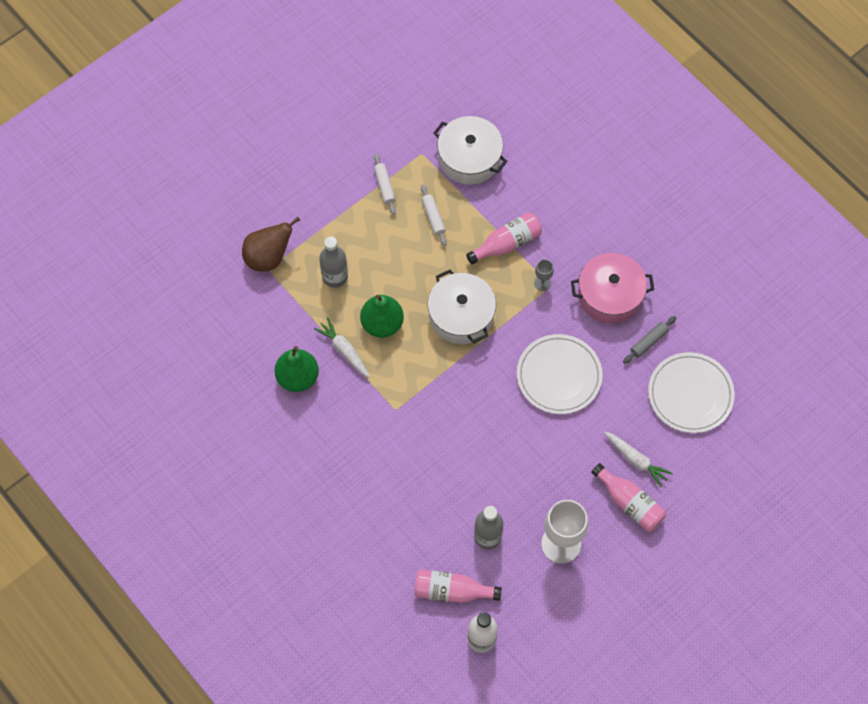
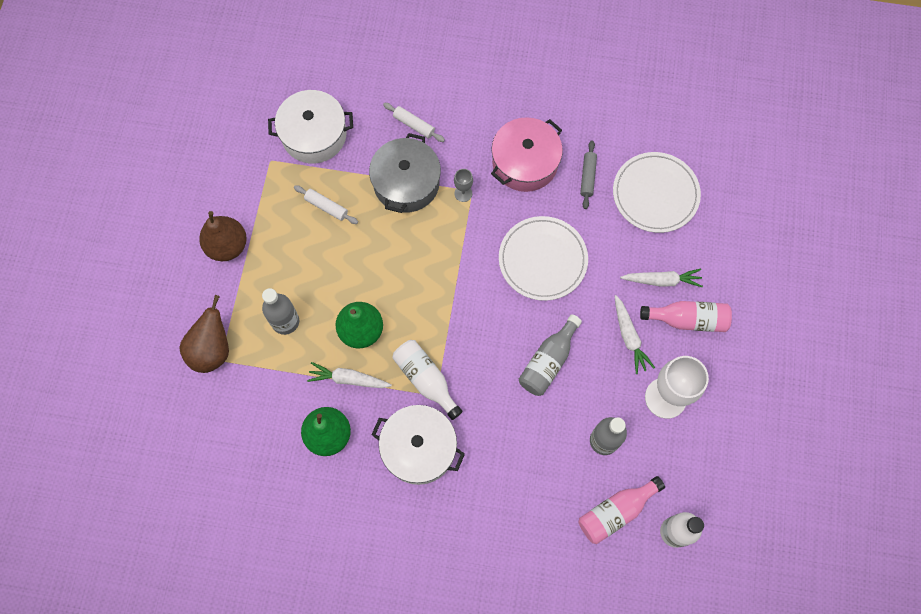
camera: 40 degrees left, 5 degrees up
white rolling pin [374,153,396,215] -> white rolling pin moved to [383,103,445,142]
white pot [428,270,496,344] -> white pot moved to [371,405,465,485]
pink bottle [466,212,542,265] -> grey pot [369,133,441,213]
none -> brown pear [199,211,247,261]
none -> white bottle [392,340,463,420]
none -> grey bottle [519,314,582,396]
none -> white carrot [615,295,655,374]

